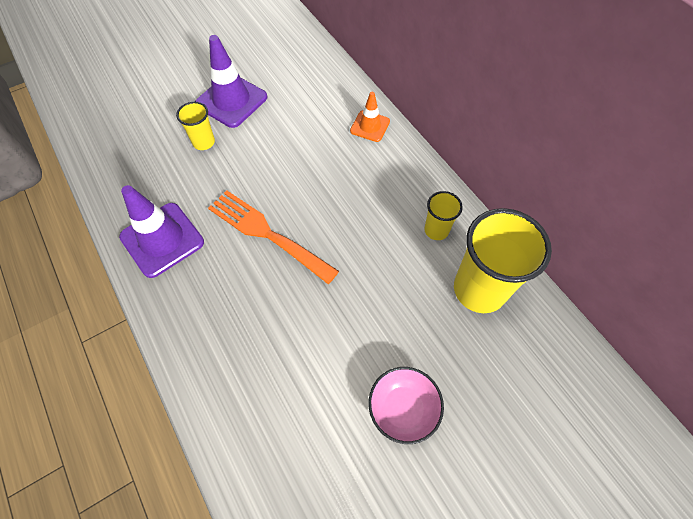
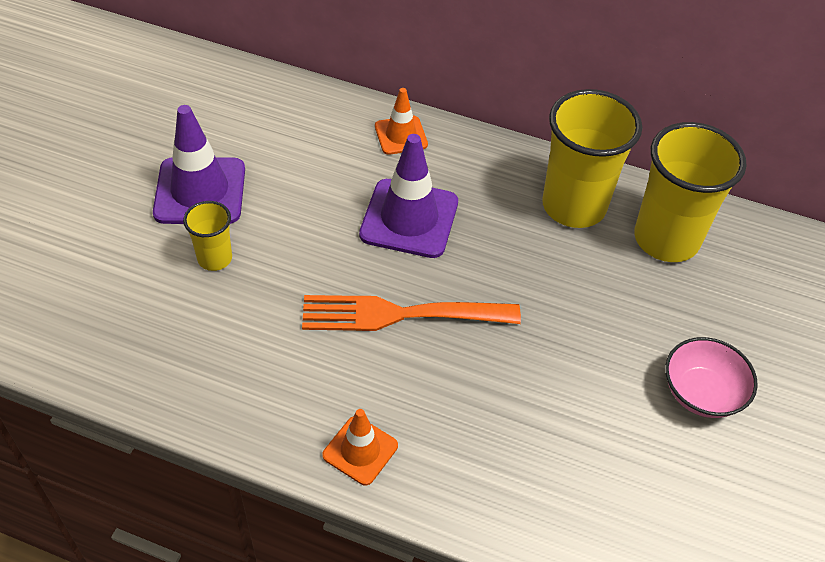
camera: 40 degrees left, 10 degrees down
purple traffic cone [119,185,204,278] -> purple traffic cone moved to [359,134,458,258]
yellow cup [424,191,463,240] -> yellow cup [542,89,642,228], size x2.00
none -> orange traffic cone [322,409,398,485]

